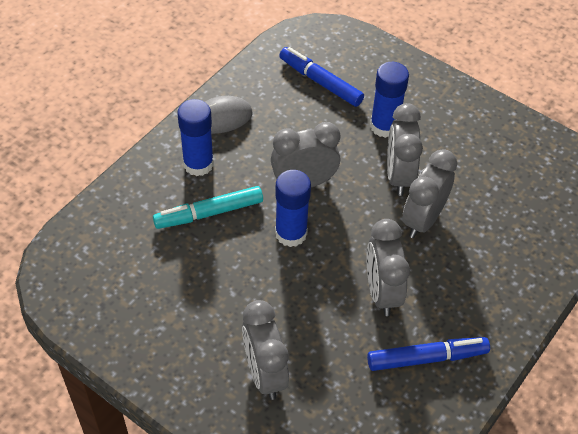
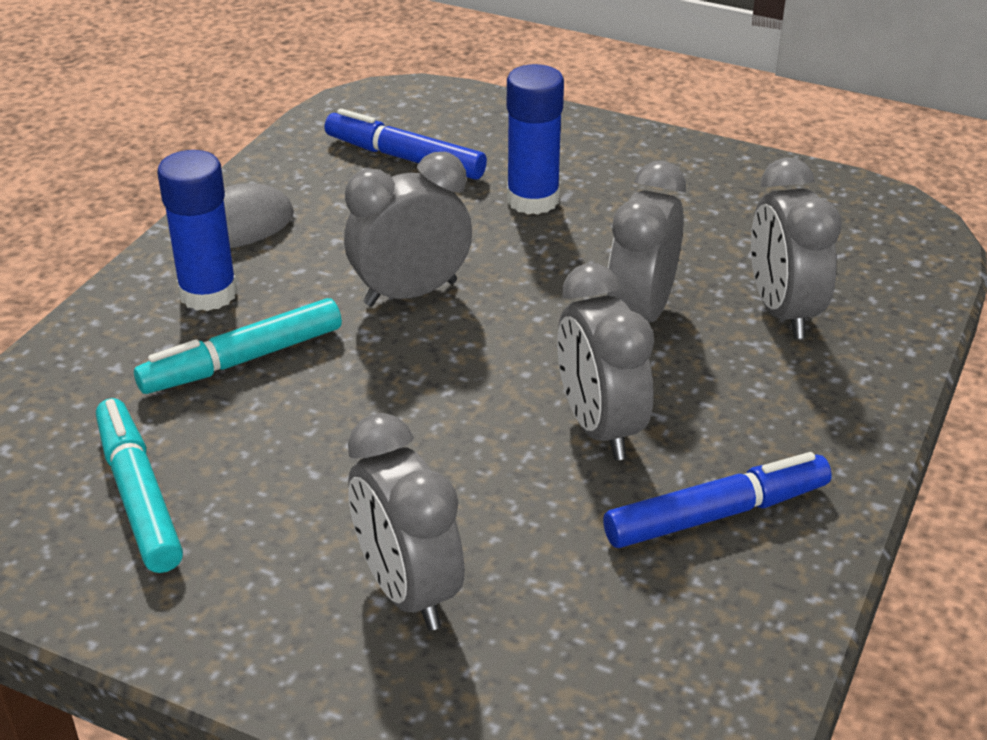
camera: 10 degrees left, 15 degrees down
blue glue stick [275,170,311,247] -> none
grey clock [387,103,423,196] -> grey clock moved to [751,157,842,339]
none -> turquoise marker [96,398,183,573]

